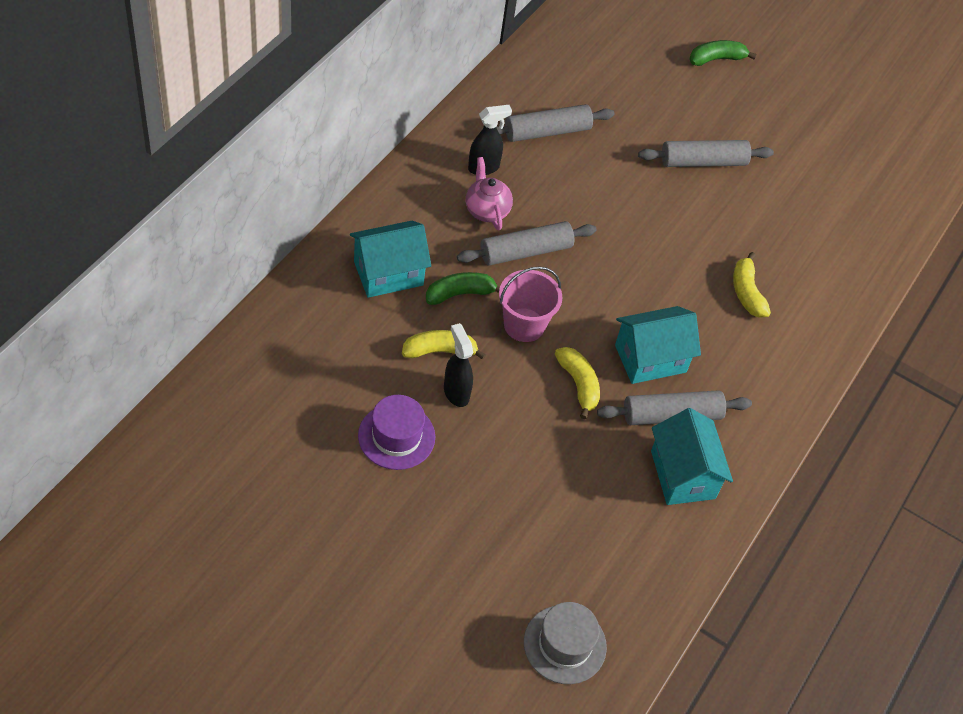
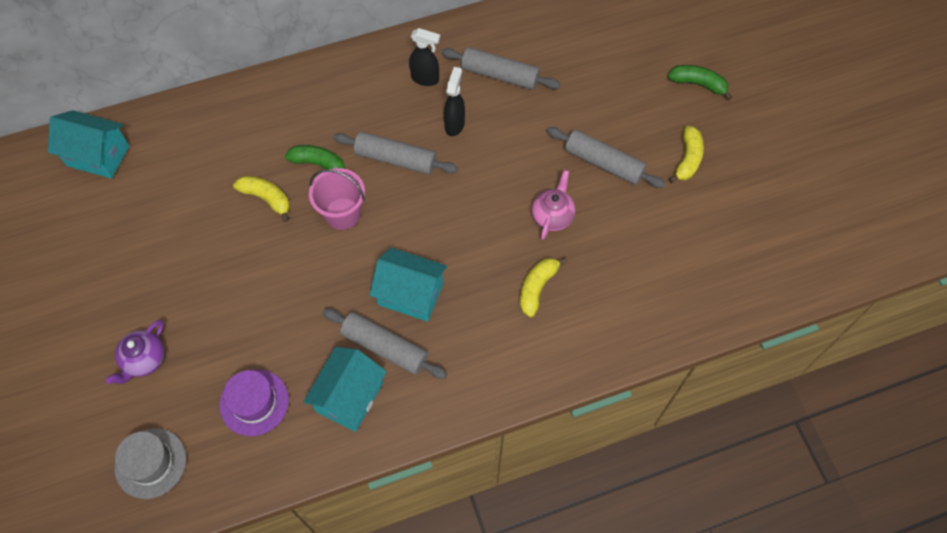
camera: 45 degrees right, 10 degrees up
turquoise house [350,221,431,298] -> turquoise house moved to [48,110,129,179]
purple hat [358,395,435,470] -> purple hat moved to [220,369,289,436]
black spray bottle [444,323,473,407] -> black spray bottle moved to [444,67,465,136]
pink teapot [466,157,513,230] -> pink teapot moved to [532,170,575,240]
yellow banana [555,347,600,419] -> yellow banana moved to [669,126,704,183]
none -> purple teapot [106,320,164,384]

